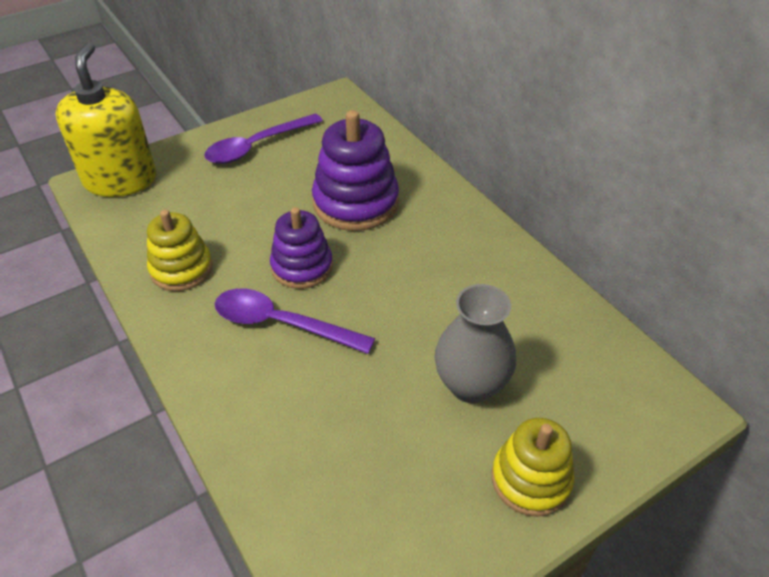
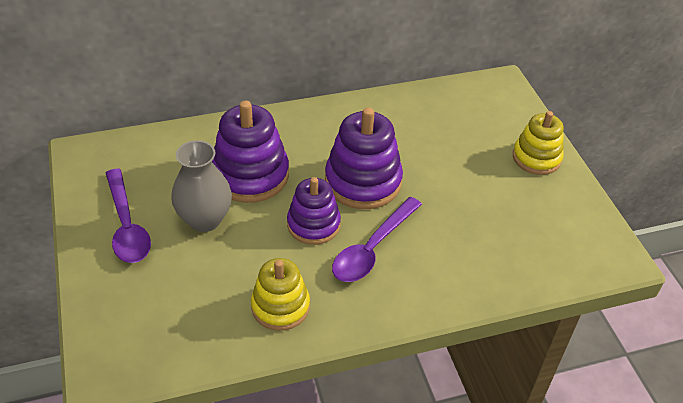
camera: 75 degrees left, 0 degrees up
yellow soap dispenser [55,42,156,197] -> none
grey vase [434,284,516,403] -> grey vase moved to [171,140,232,232]
none -> purple stacking toy [325,107,403,209]

